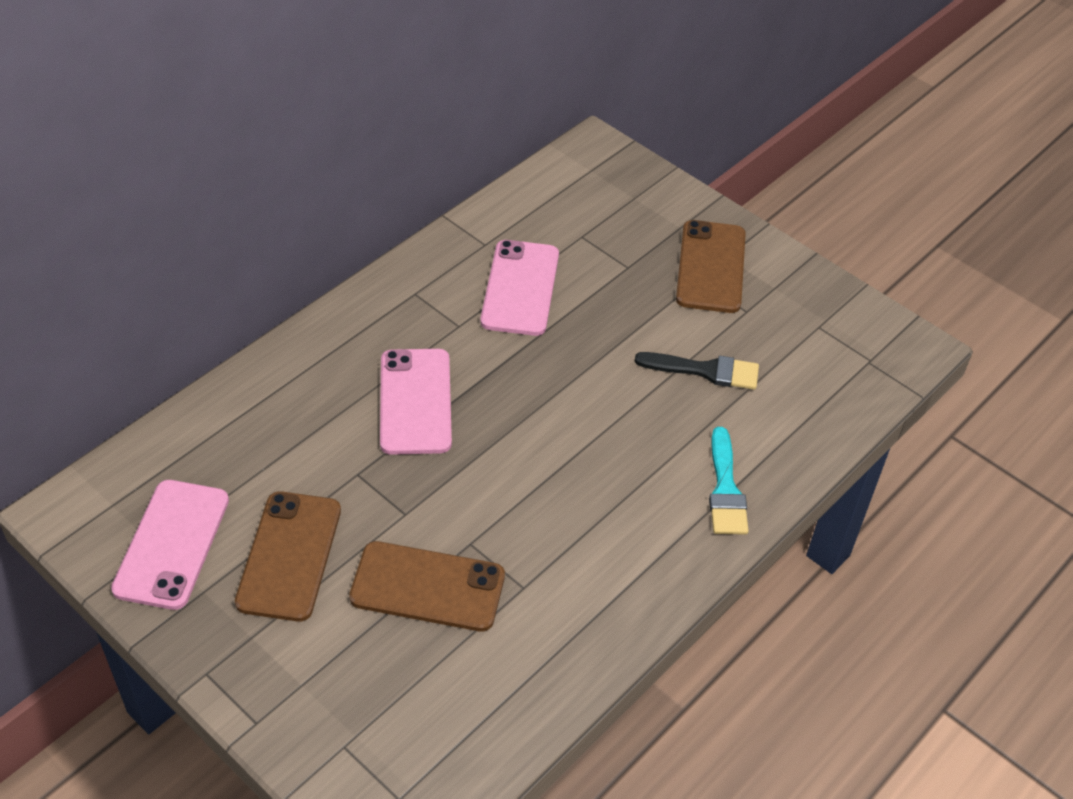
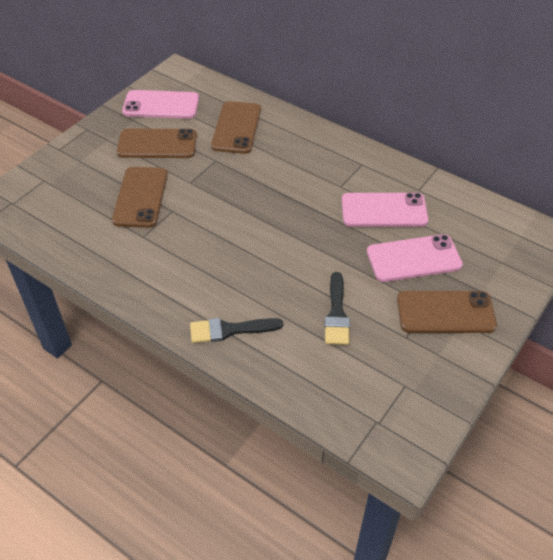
camera: 85 degrees right, 0 degrees up
pink phone [380,349,452,455] -> pink phone moved to [367,234,463,282]
turquoise brush [709,427,749,535] -> black brush [190,318,283,343]
none -> brown phone [211,101,261,154]

